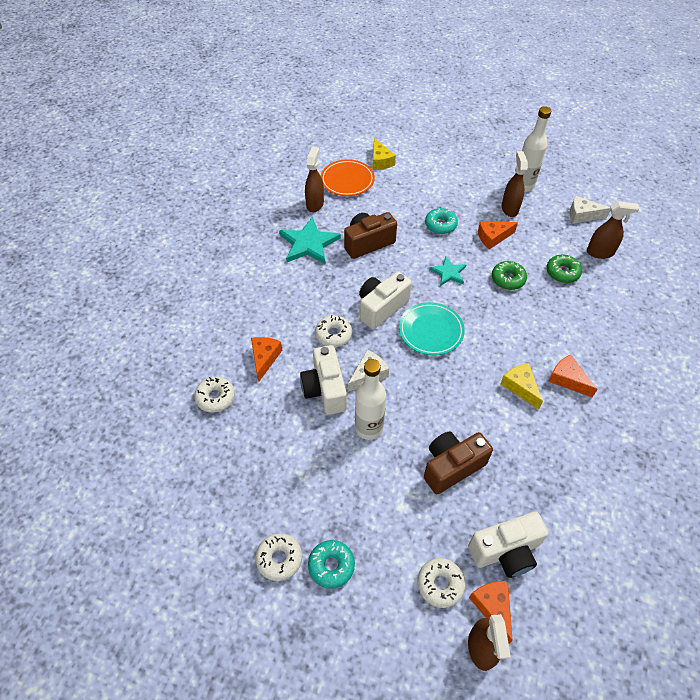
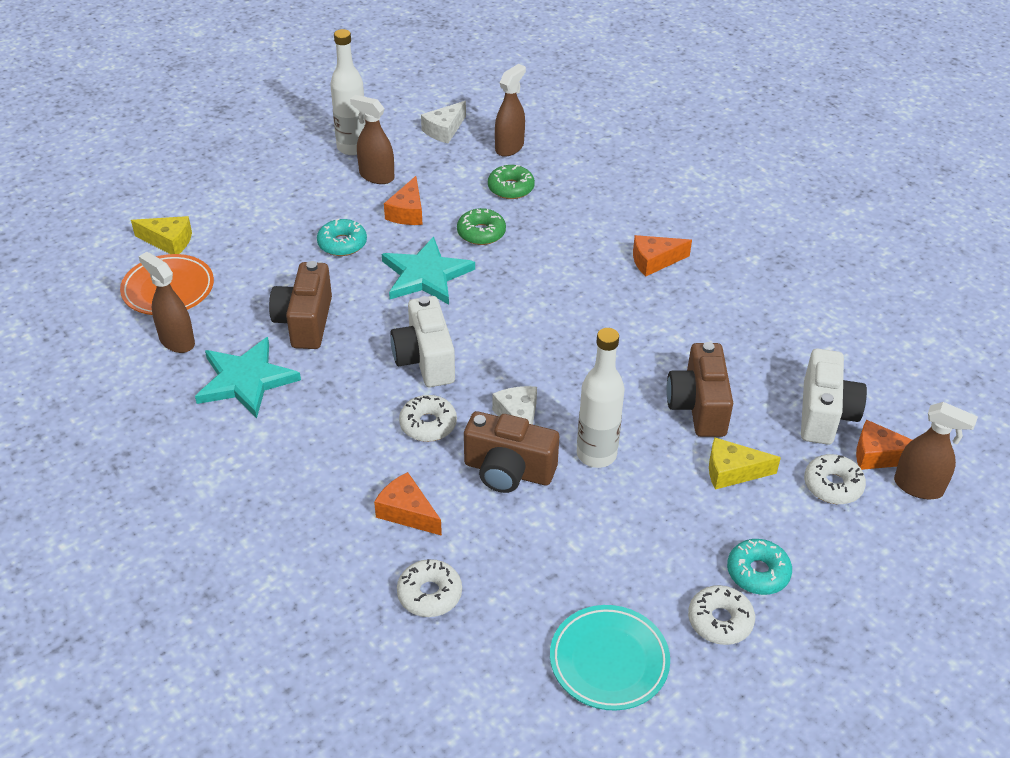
camera: 60 degrees left, 10 degrees down
white camera [300,345,347,415] -> brown camera [464,411,559,493]
turquoise plate [399,302,465,355] -> turquoise plate moved to [550,605,670,711]
turquoise star [429,256,467,286] -> turquoise star [382,237,475,305], size x1.71
yellow cheese [501,363,543,410] -> yellow cheese moved to [709,438,781,490]

